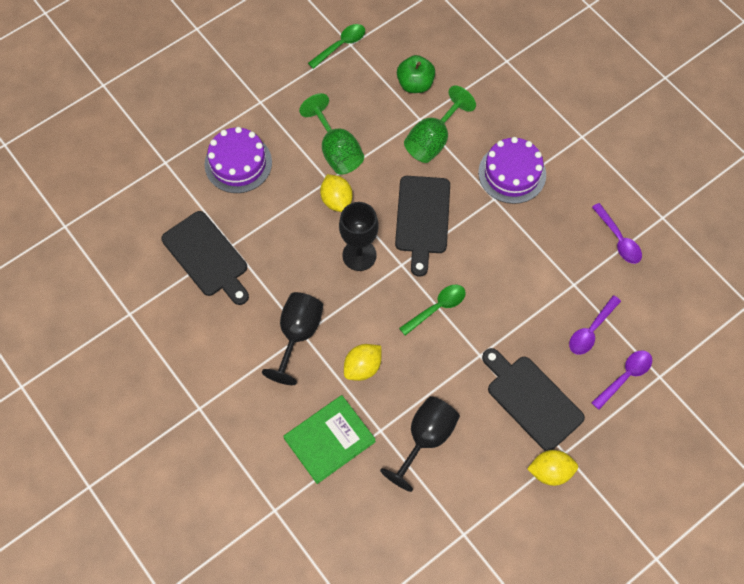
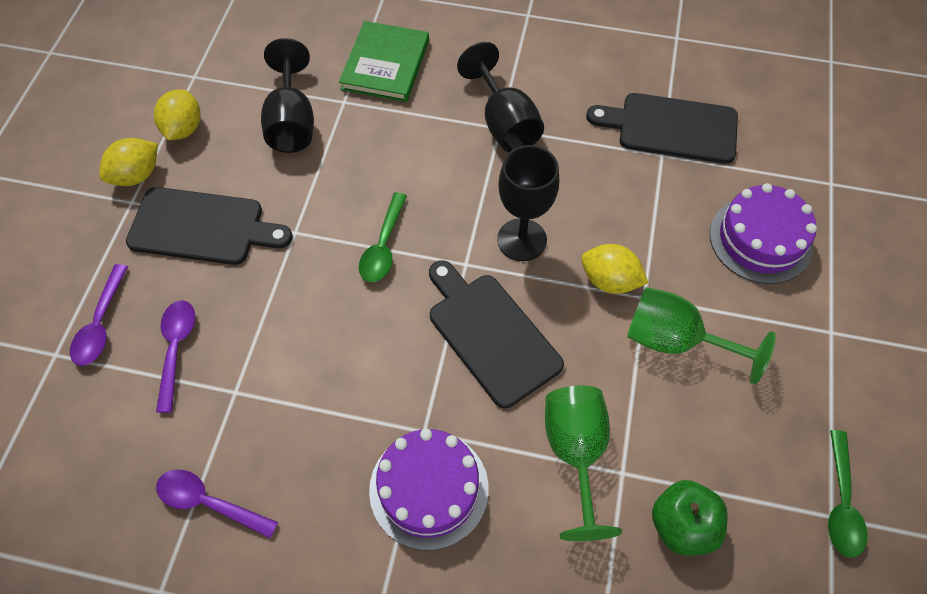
camera: 140 degrees right, 5 degrees down
yellow lemon [344,344,381,381] -> yellow lemon moved to [154,89,200,140]

